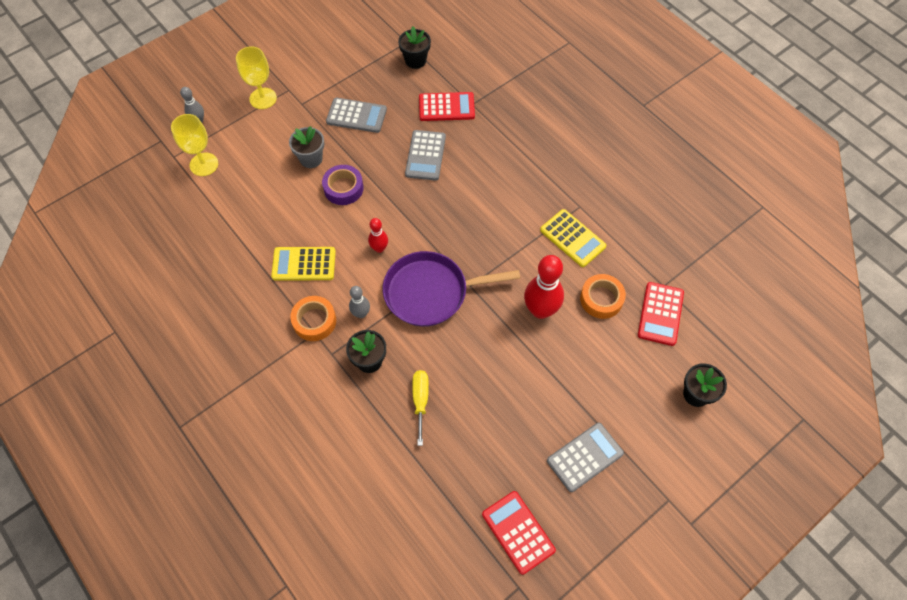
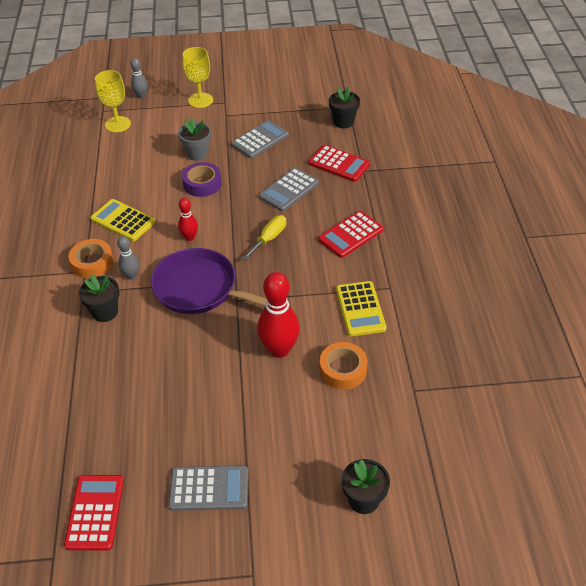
camera: 35 degrees right, 15 degrees down
grey calculator [326,98,387,133] -> grey calculator turned 90 degrees counterclockwise [231,120,289,158]
yellow screwdriver [412,370,429,446] -> yellow screwdriver moved to [242,215,286,261]
red calculator [638,282,684,346] -> red calculator moved to [318,211,383,258]

